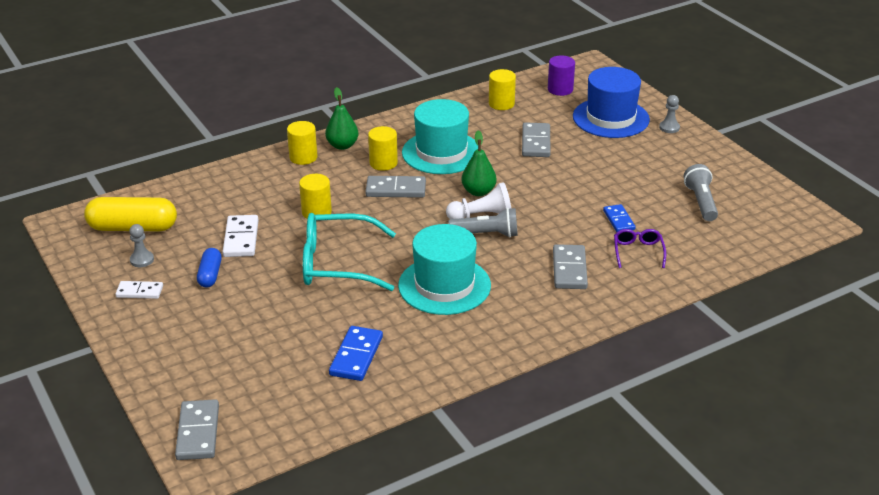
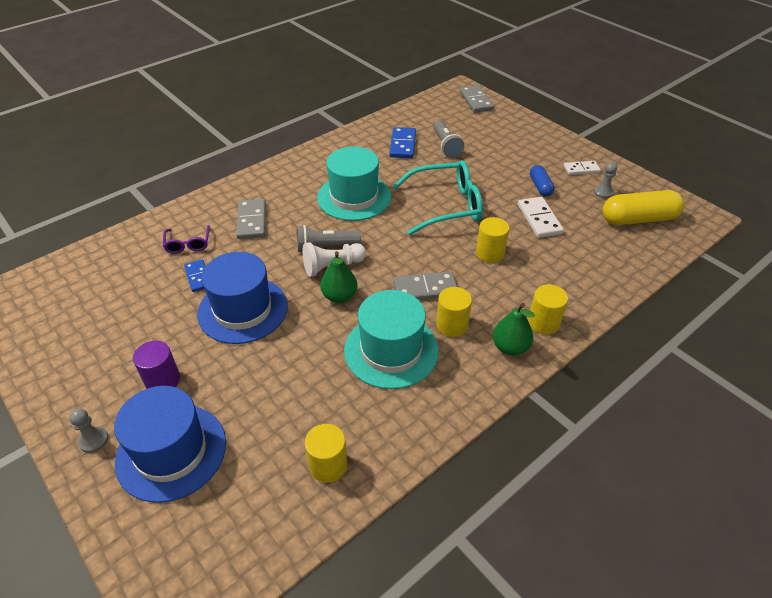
camera: 170 degrees right, 10 degrees up
grey domino [522,123,551,157] -> none
purple cylinder [548,56,575,96] -> purple cylinder moved to [133,341,180,389]
grey flashlight [684,164,718,221] -> grey flashlight moved to [433,120,464,158]
none -> blue hat [197,252,288,344]

